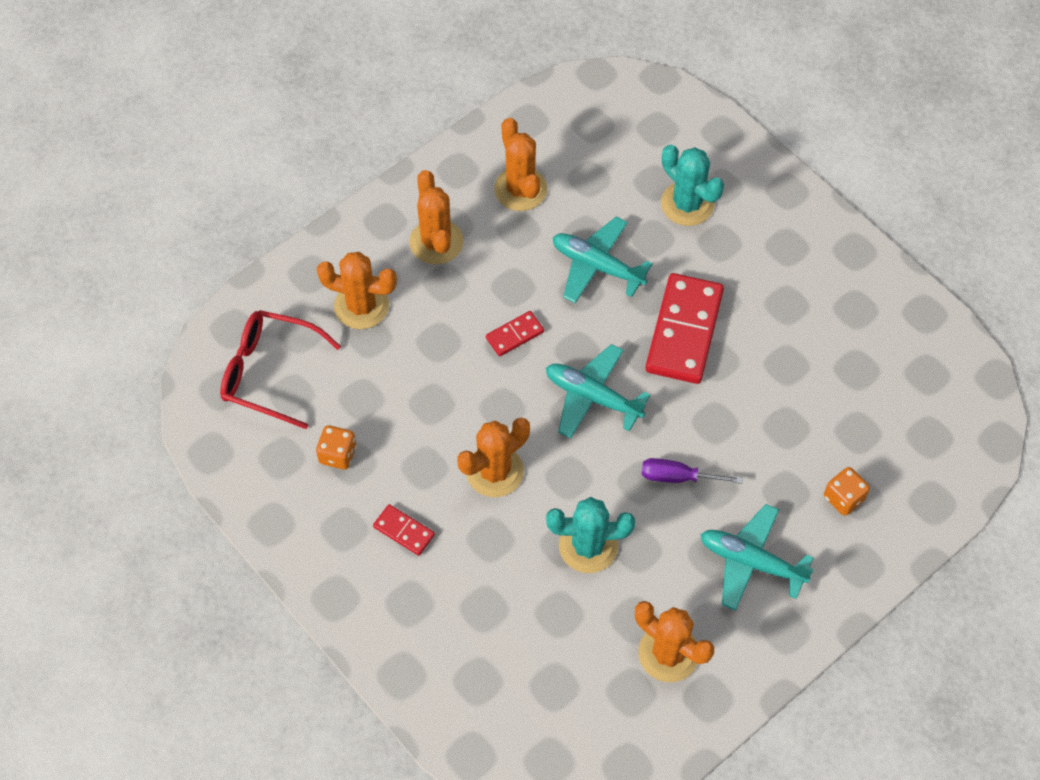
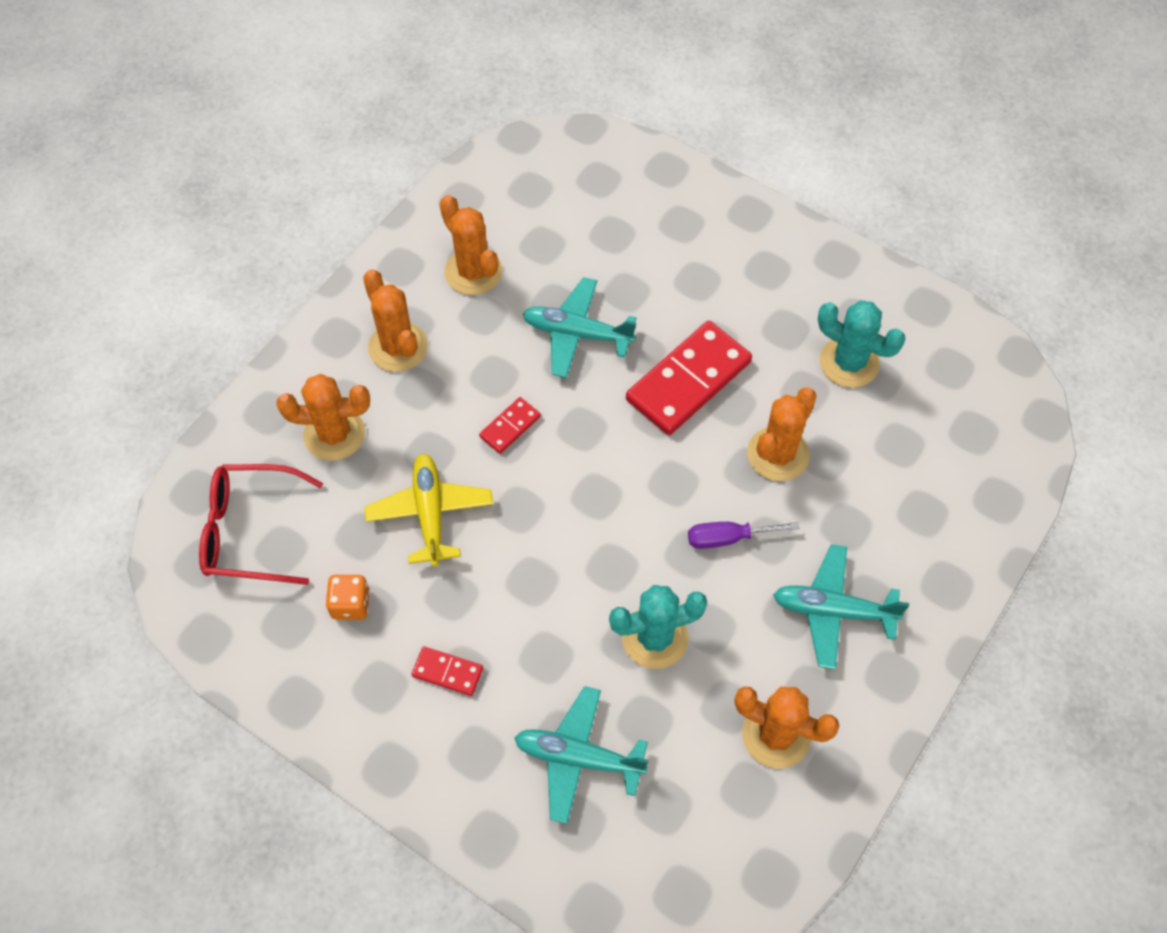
camera: 15 degrees left, 0 degrees up
orange cactus [457,418,530,497] -> orange cactus moved to [747,388,817,481]
turquoise plane [546,344,650,439] -> turquoise plane moved to [514,686,649,824]
red domino [645,273,724,384] -> red domino turned 45 degrees clockwise [626,321,752,435]
turquoise cactus [661,144,724,226] -> turquoise cactus moved to [818,300,905,388]
orange dice [824,467,870,516] -> none
none -> yellow plane [364,454,493,567]

